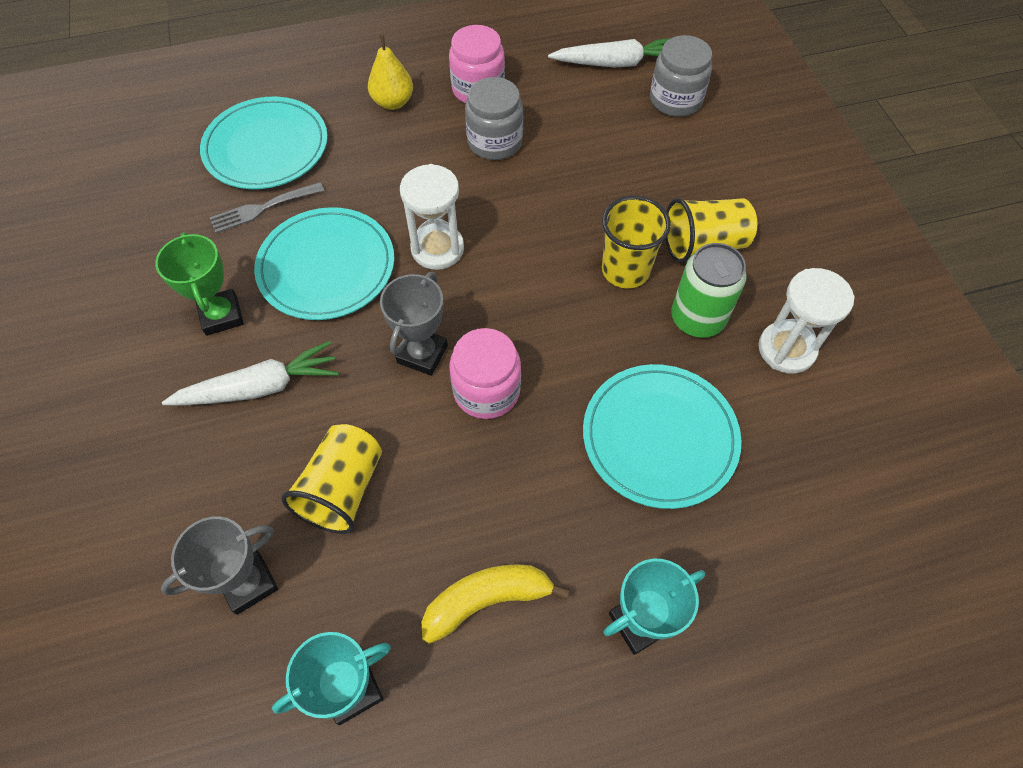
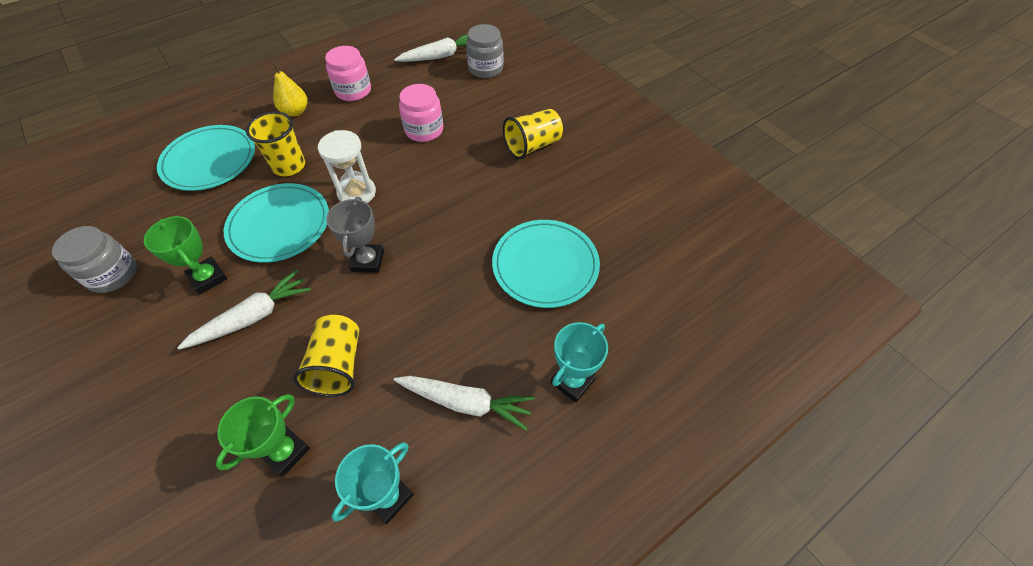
camera: 20 degrees left, 5 degrees down
grey trophy [161,516,278,615] -> green trophy [216,394,310,477]
grey fork [210,182,324,233] -> none
yellow banana [422,564,570,644] -> white carrot [394,376,535,431]
pink jar [449,328,521,419] -> pink jar moved to [399,84,443,142]
grey jar [465,77,523,160] -> grey jar moved to [52,226,137,293]
yellow cup [602,196,671,288] -> yellow cup moved to [246,112,305,176]
green can [671,243,747,338] -> none
white hourglass [758,268,855,374] -> none

